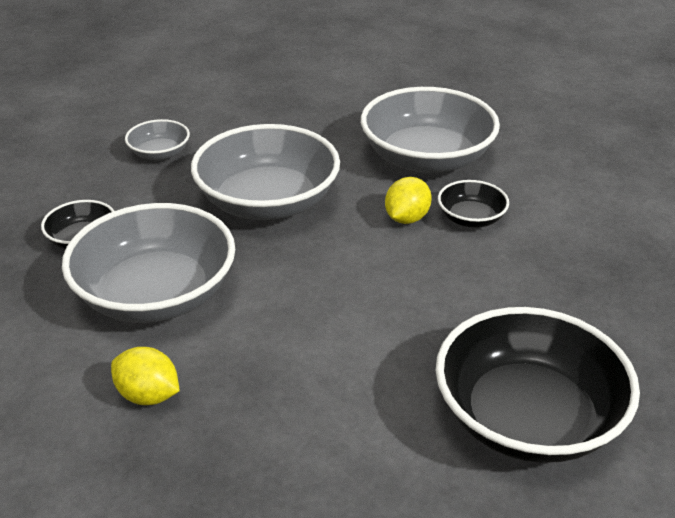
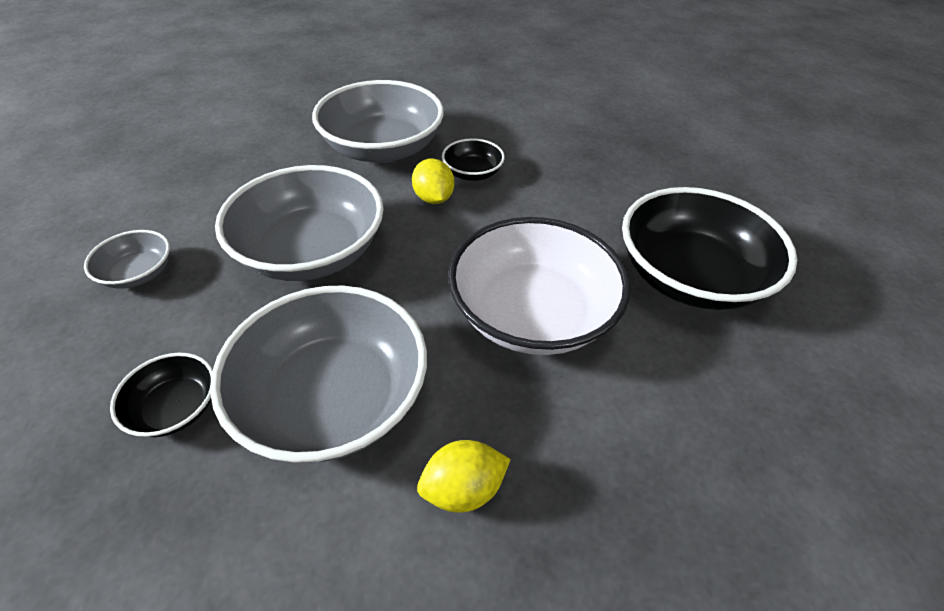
camera: 50 degrees left, 10 degrees up
none -> white bowl [448,217,631,355]

